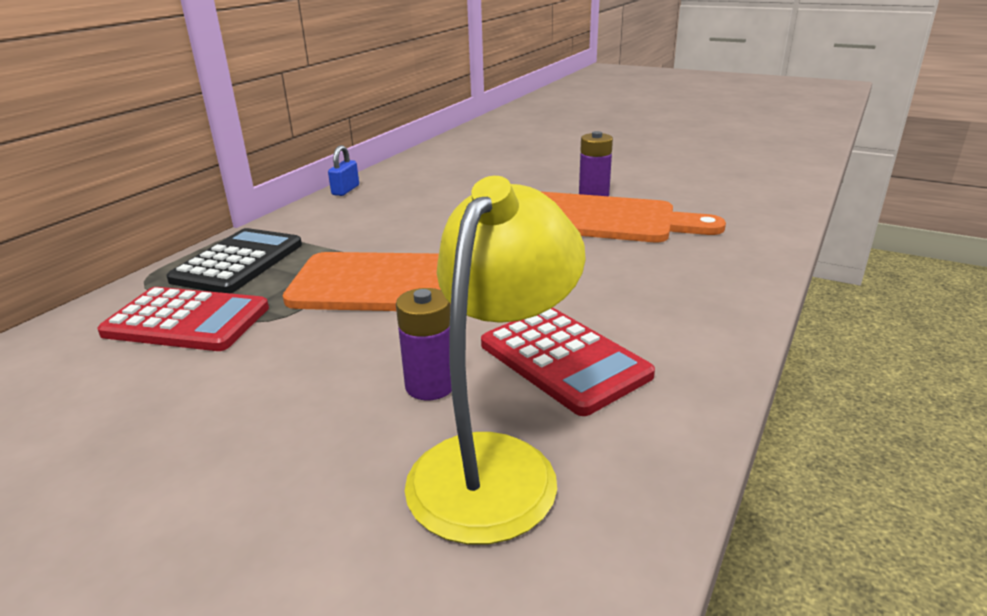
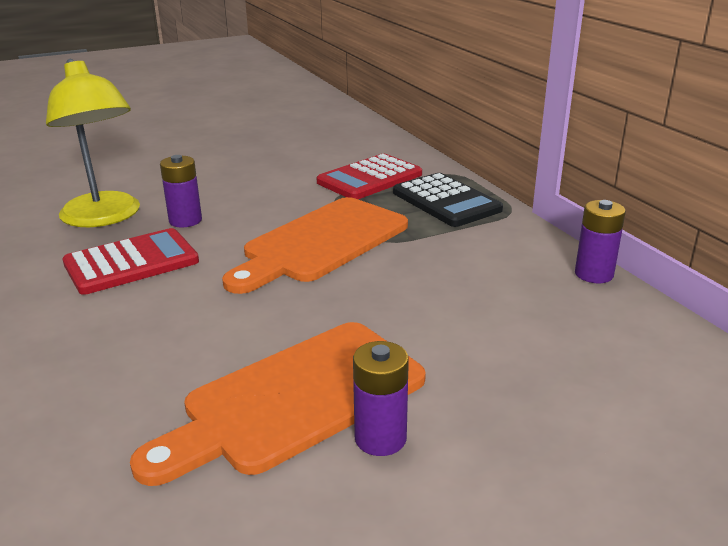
camera: 125 degrees right, 0 degrees up
blue padlock [328,145,359,196] -> purple battery [575,200,626,283]
red calculator [481,308,655,416] -> red calculator turned 150 degrees clockwise [62,228,199,295]

